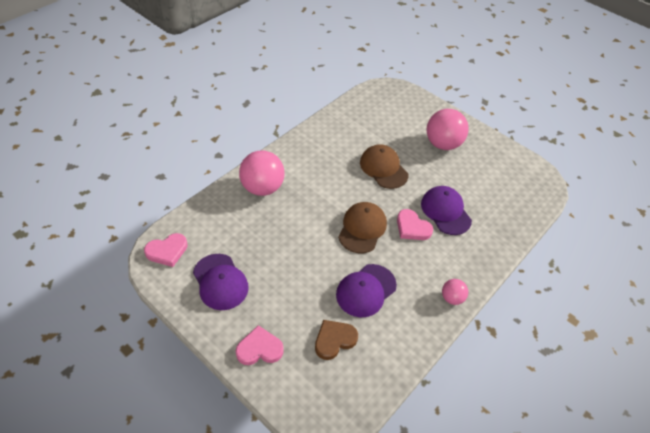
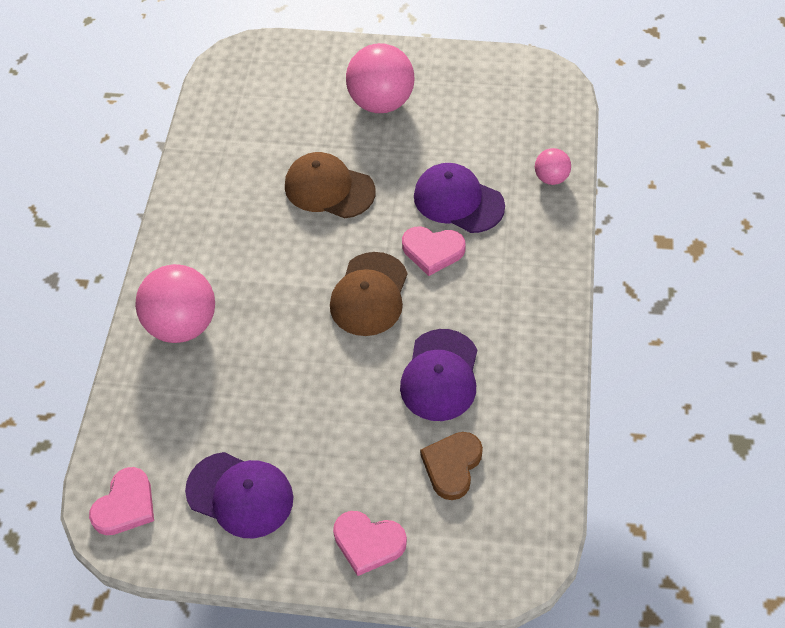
camera: 30 degrees left, 5 degrees up
pink heart [235,325,284,365] -> pink heart turned 120 degrees counterclockwise [333,511,407,576]
brown cap [338,202,387,253] -> brown cap turned 150 degrees counterclockwise [330,252,408,336]
pink ball [442,279,468,305] -> pink ball moved to [535,148,571,185]

